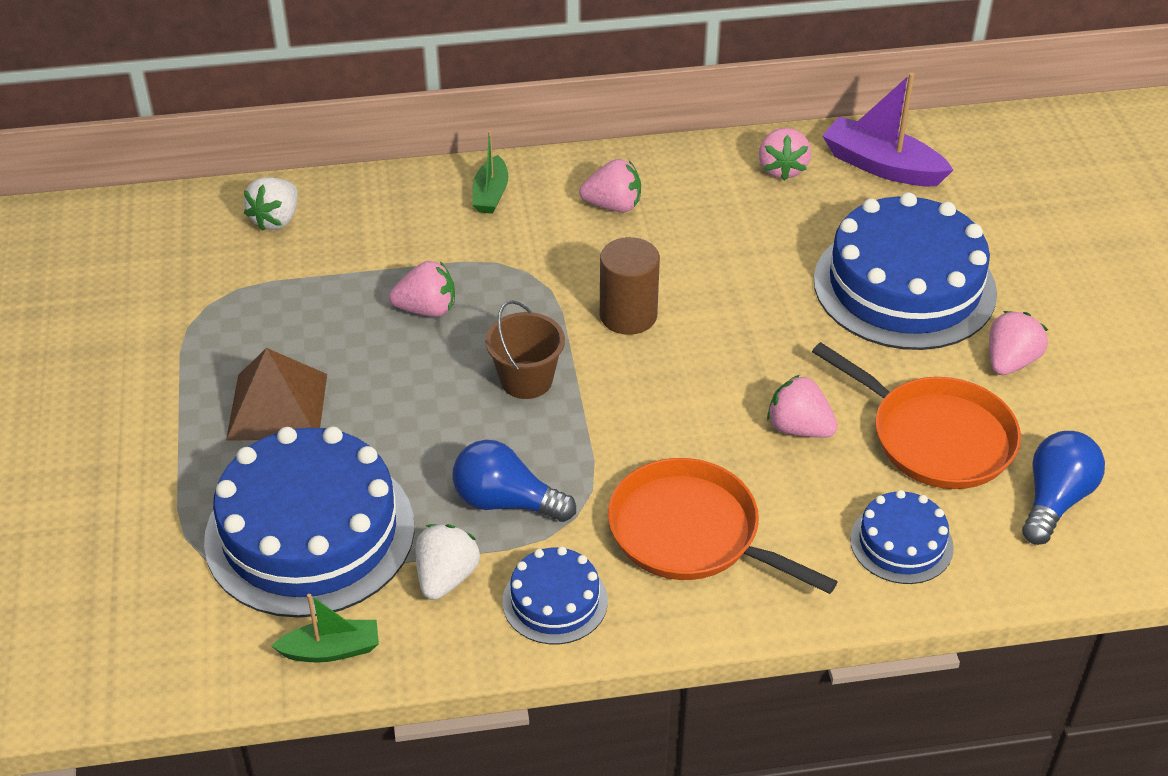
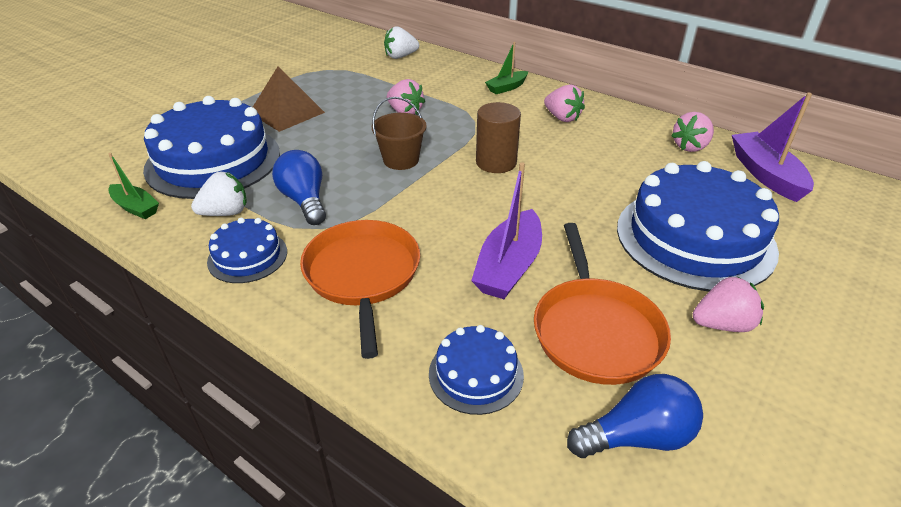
camera: 45 degrees right, 5 degrees down
pink strawberry [767,375,838,438] -> purple boat [471,162,542,299]

